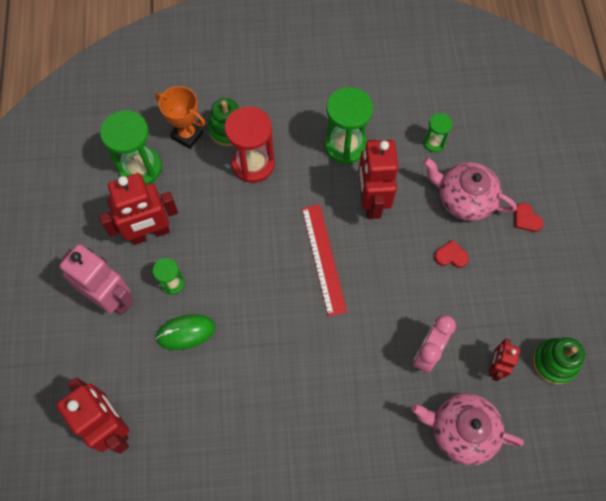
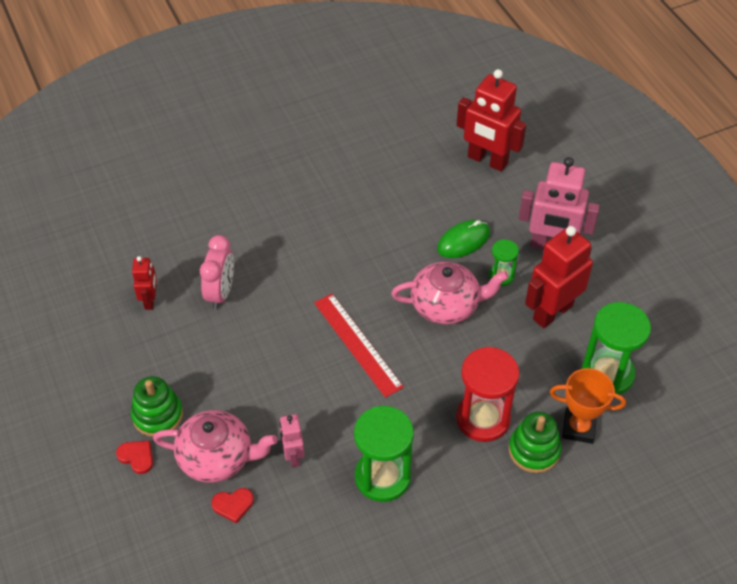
camera: 160 degrees right, 15 degrees down
red robot [358,140,398,219] -> none
pink teapot [411,393,524,465] -> pink teapot moved to [391,262,509,325]
green hourglass [423,113,453,152] -> none
red heart [434,240,469,268] -> red heart moved to [211,488,254,523]
green stacking toy [532,337,585,385] -> green stacking toy moved to [131,376,183,437]
none -> pink robot [279,414,305,468]

